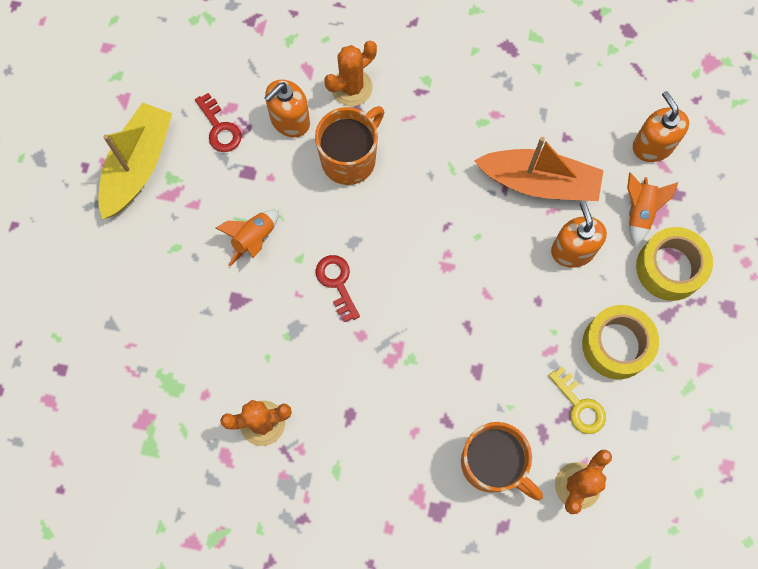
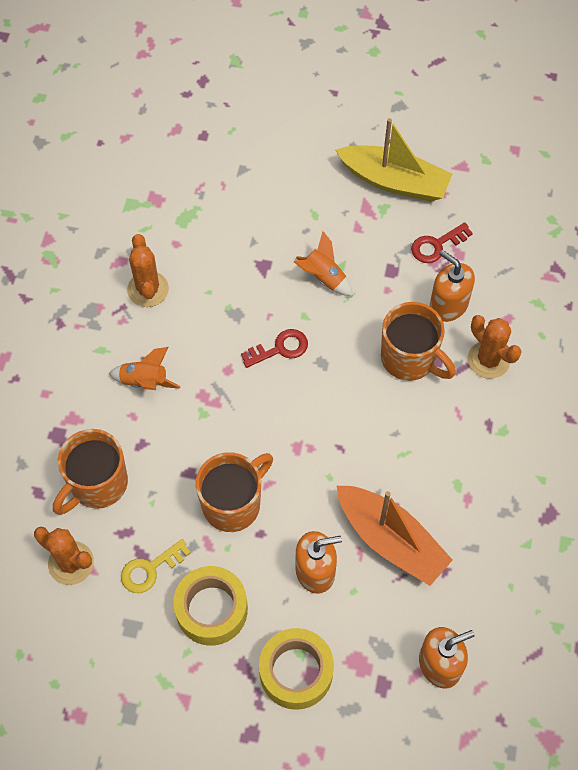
camera: 90 degrees right, 10 degrees down
orange boat [474,137,604,201] -> orange boat turned 60 degrees counterclockwise [337,486,452,586]
orange rocket [627,173,679,246] -> orange rocket moved to [109,347,181,390]
none -> orange mug [196,452,273,532]

